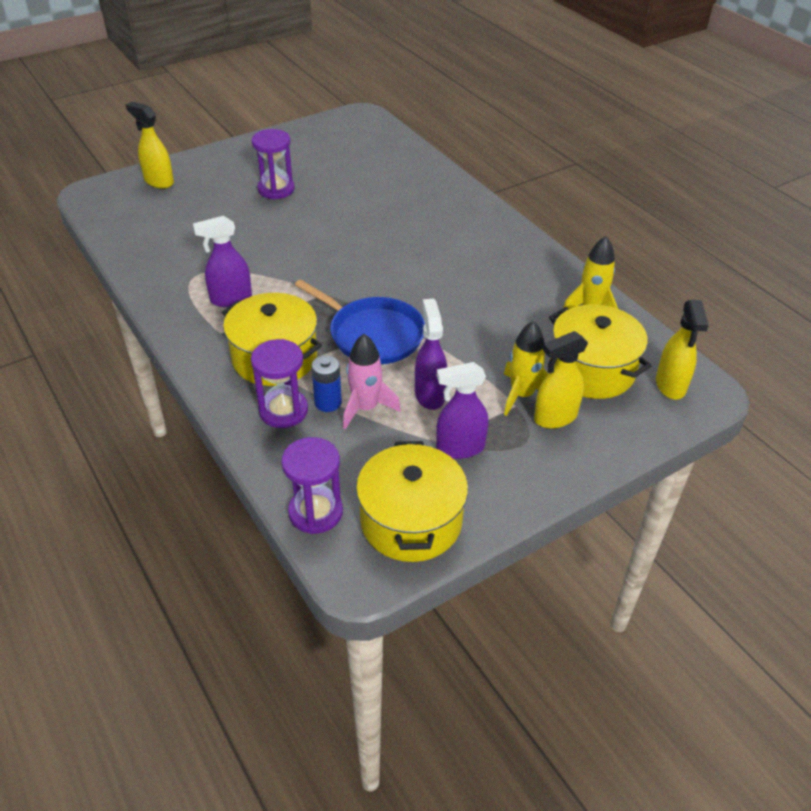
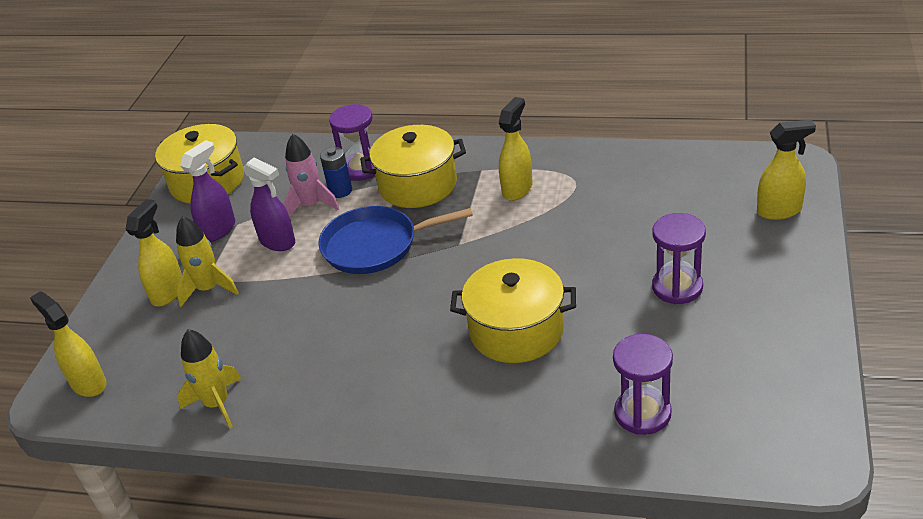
camera: 140 degrees right, 5 degrees down
purple spray bottle [193,216,252,307] -> yellow spray bottle [499,97,532,201]
purple hourglass [281,437,343,534] -> purple hourglass moved to [613,334,673,435]
yellow pot [549,304,651,399] -> yellow pot moved to [450,258,576,363]

